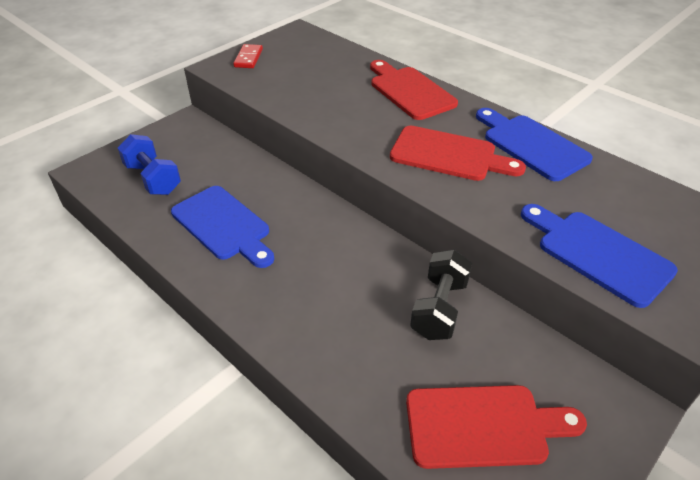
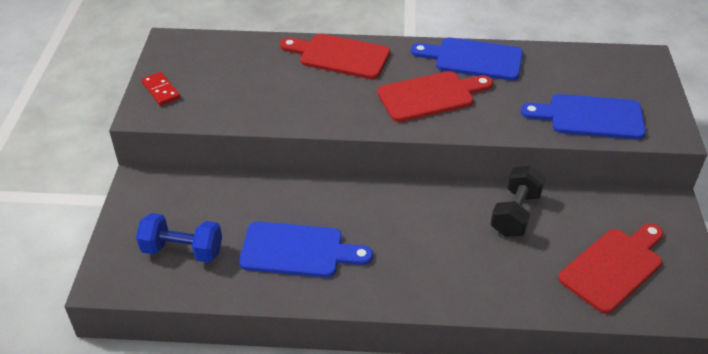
camera: 40 degrees left, 0 degrees up
black dumbbell [410,250,472,340] -> black dumbbell turned 45 degrees clockwise [491,166,546,237]

